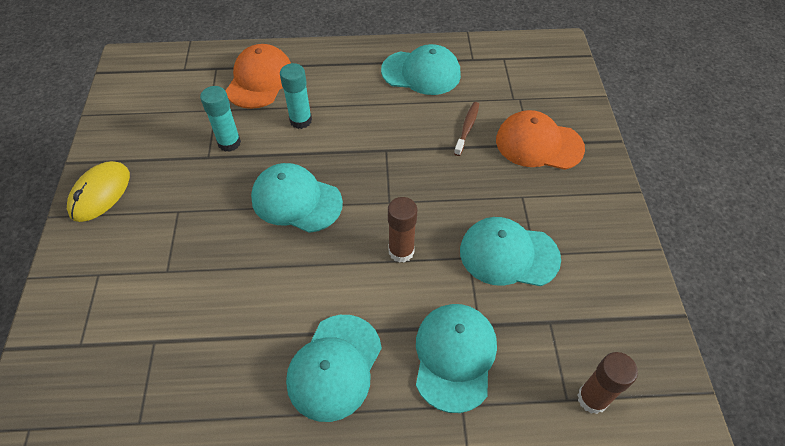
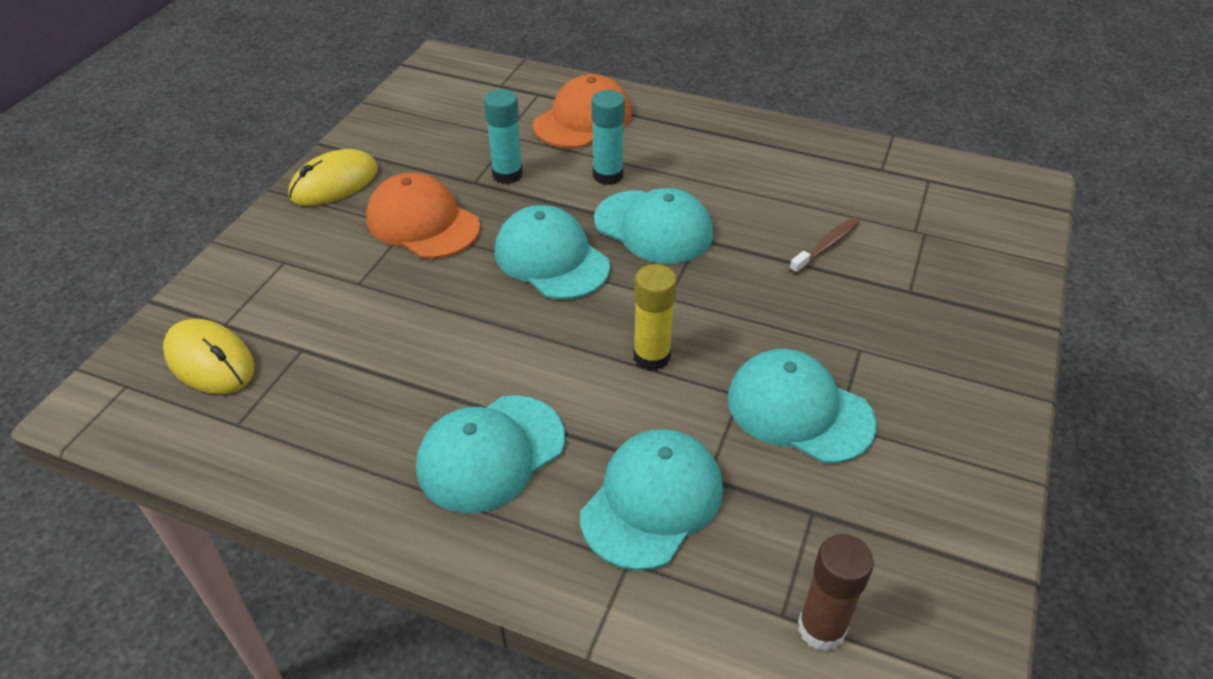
camera: 25 degrees right, 10 degrees down
turquoise cap [381,44,461,95] -> turquoise cap moved to [594,188,713,264]
brown glue stick [388,197,417,263] -> yellow glue stick [633,264,677,371]
orange cap [496,110,585,170] -> orange cap moved to [366,173,480,259]
none -> yellow mouse [163,319,255,394]

